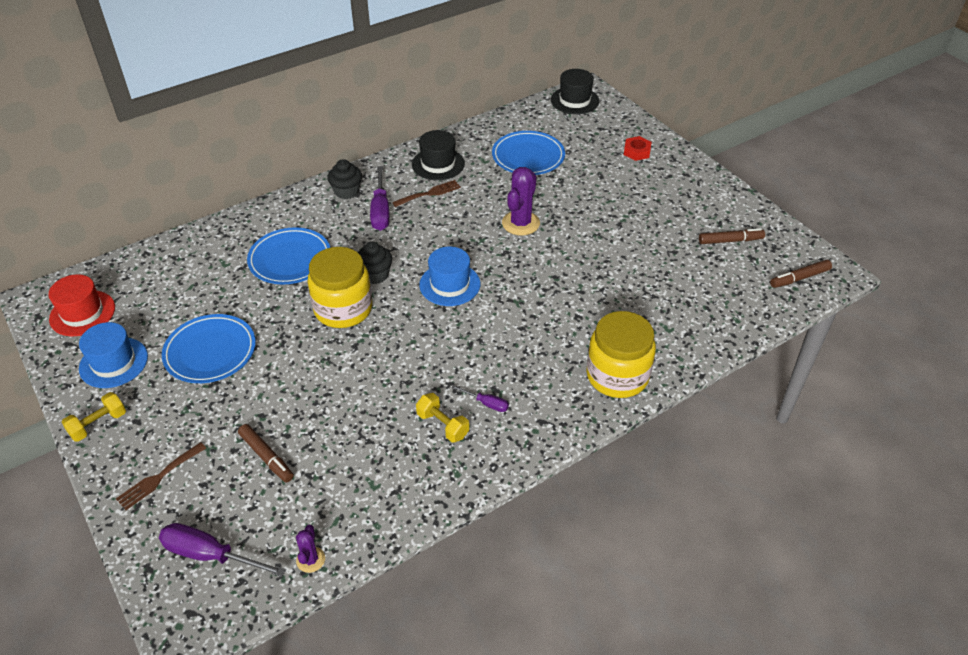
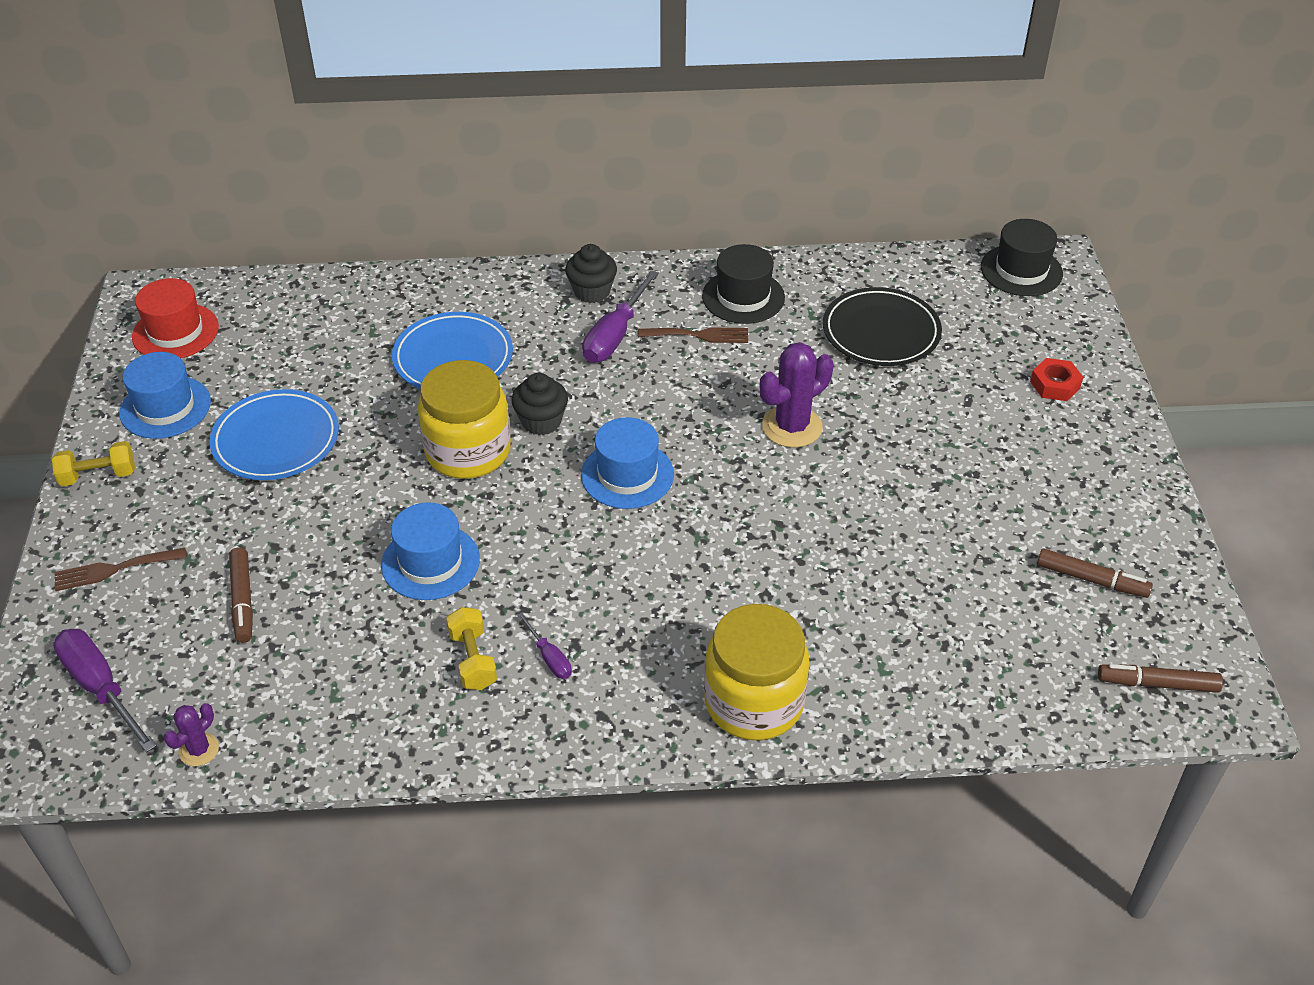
camera: 30 degrees right, 0 degrees up
blue plate [492,131,565,175] -> black plate [823,287,942,366]
none -> blue hat [381,502,480,600]

